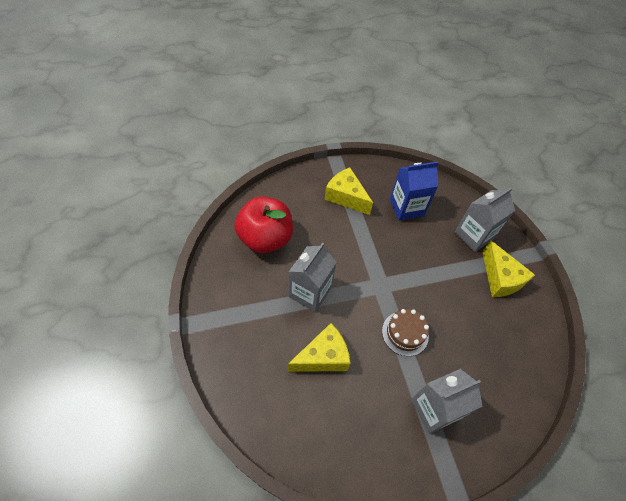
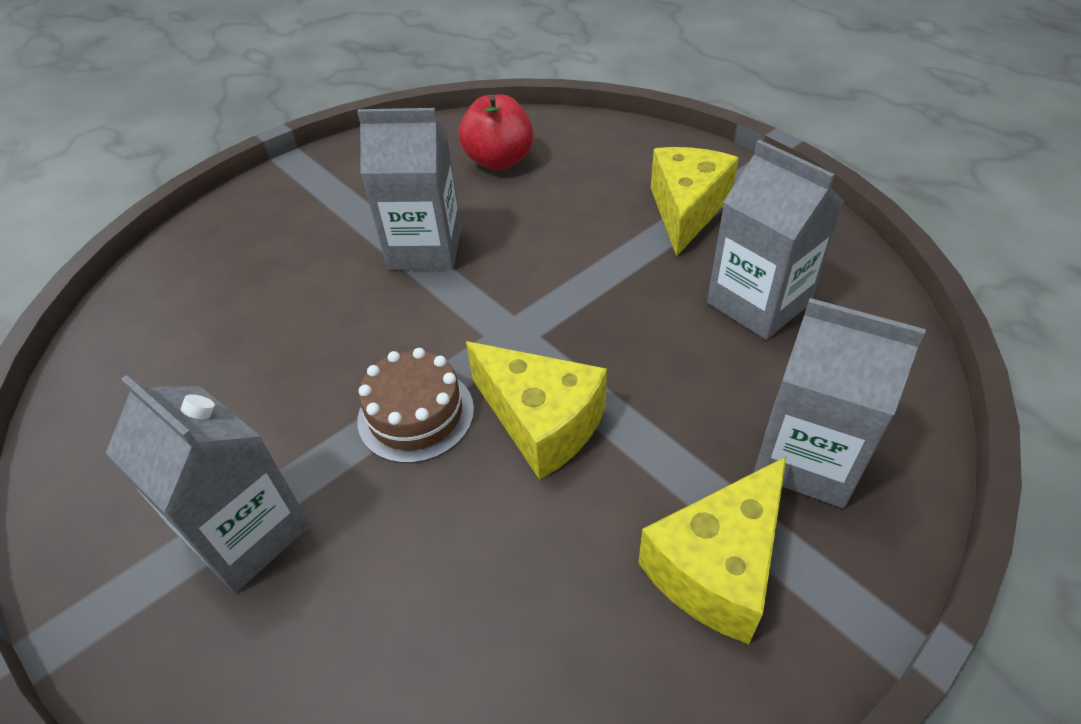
camera: 70 degrees right, 10 degrees down
red apple [234,197,293,253] -> red apple [459,95,534,170], size x0.66
yellow cheese [288,323,351,372] -> yellow cheese moved to [466,342,607,480]
blue carton [390,161,438,221] -> grey carton [707,140,844,340]

